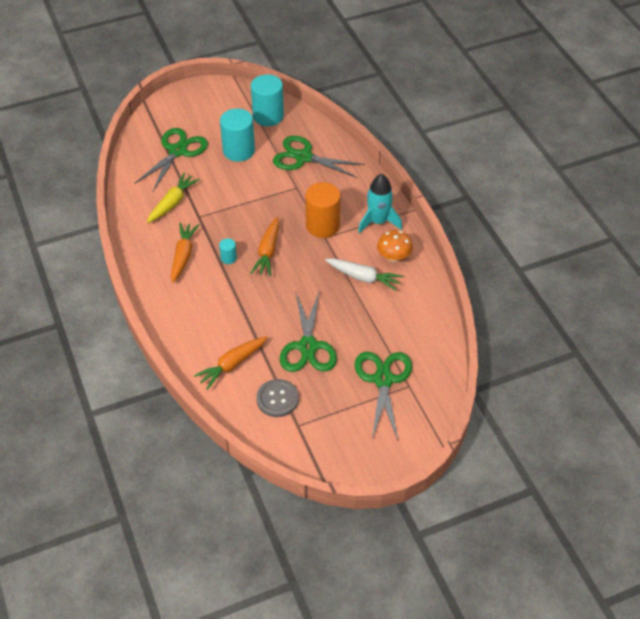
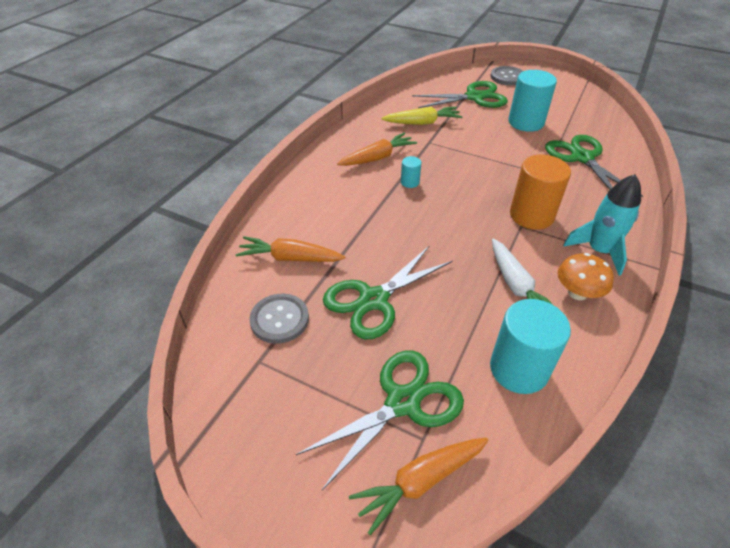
camera: 50 degrees right, 5 degrees down
turquoise cylinder [251,74,284,126] -> turquoise cylinder moved to [490,299,571,394]
orange carrot [251,217,279,276] -> orange carrot moved to [349,438,489,535]
none -> grey button [491,66,523,85]

